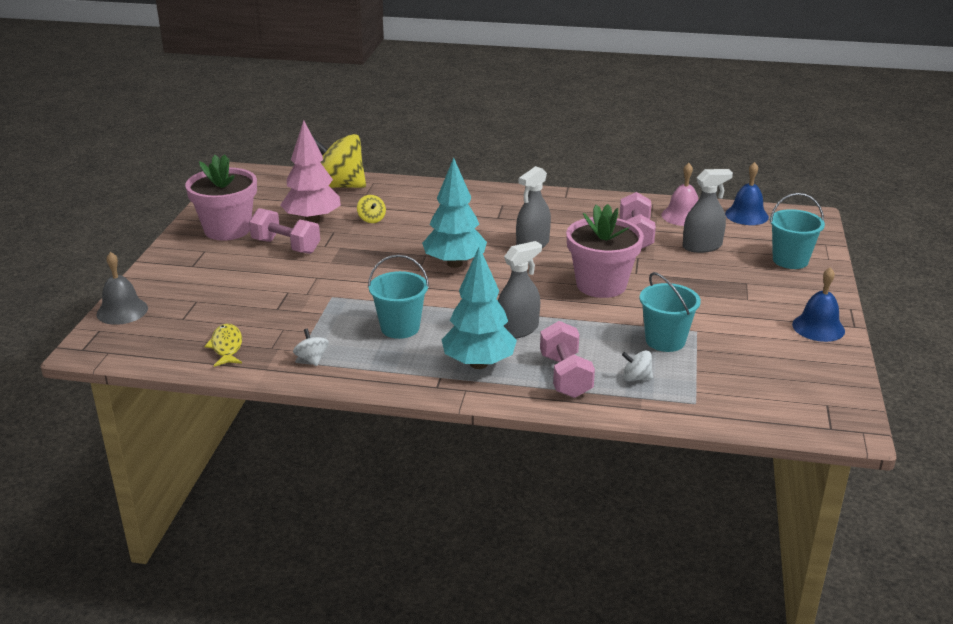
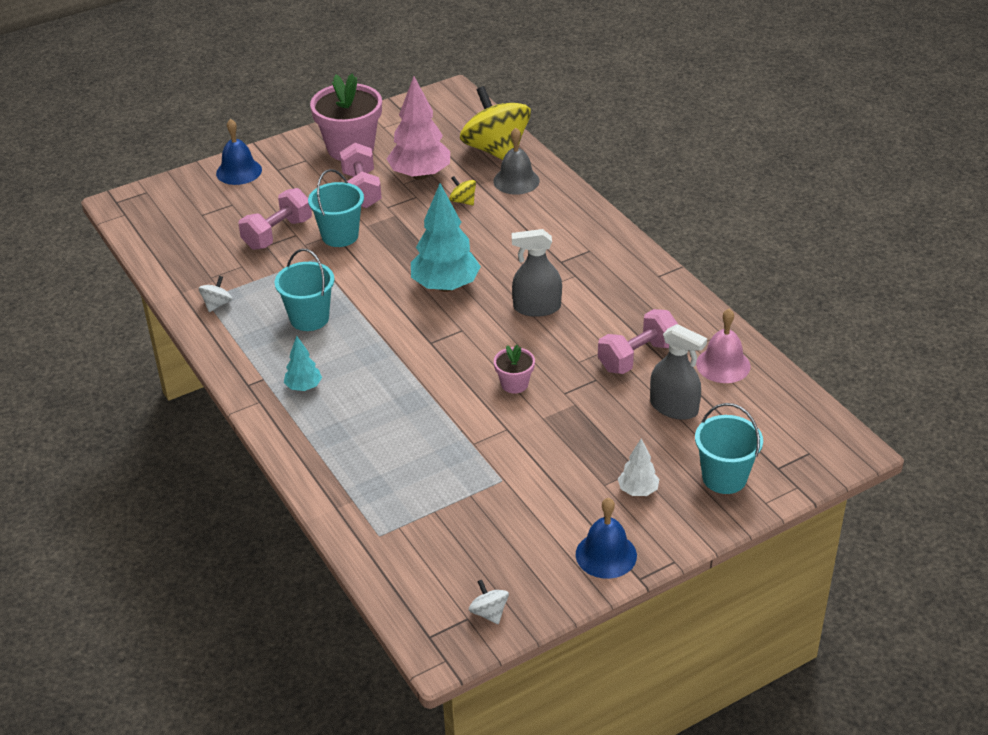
camera: 50 degrees right, 10 degrees up
grey bell [96,252,148,325] -> grey bell moved to [493,128,540,195]
yellow fish [204,324,242,367] -> none
yellow spinning top [357,195,386,223] -> yellow spinning top turned 105 degrees clockwise [449,176,476,206]
turquoise tree [442,247,517,369] -> turquoise tree [284,336,322,391], size x0.51
grey spray bottle [498,241,542,339] -> none
pink dumbbell [540,321,595,398] -> pink dumbbell moved to [239,188,312,250]
pink flower pot [566,204,644,298] -> pink flower pot [494,345,535,393], size x0.48
white spinning top [622,351,653,381] -> white spinning top moved to [469,580,509,624]
turquoise bucket [639,272,701,352] -> turquoise bucket moved to [308,169,364,247]
blue bell [725,162,769,225] -> blue bell moved to [216,119,262,185]
none -> white tree [618,438,659,496]

